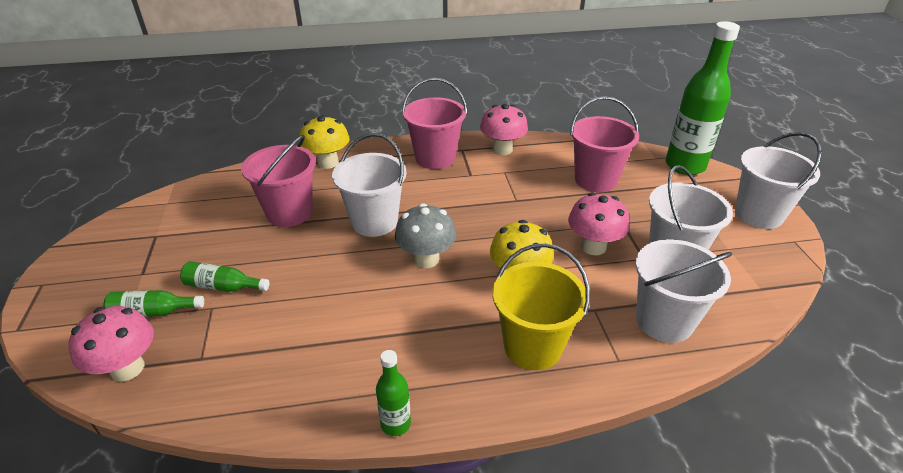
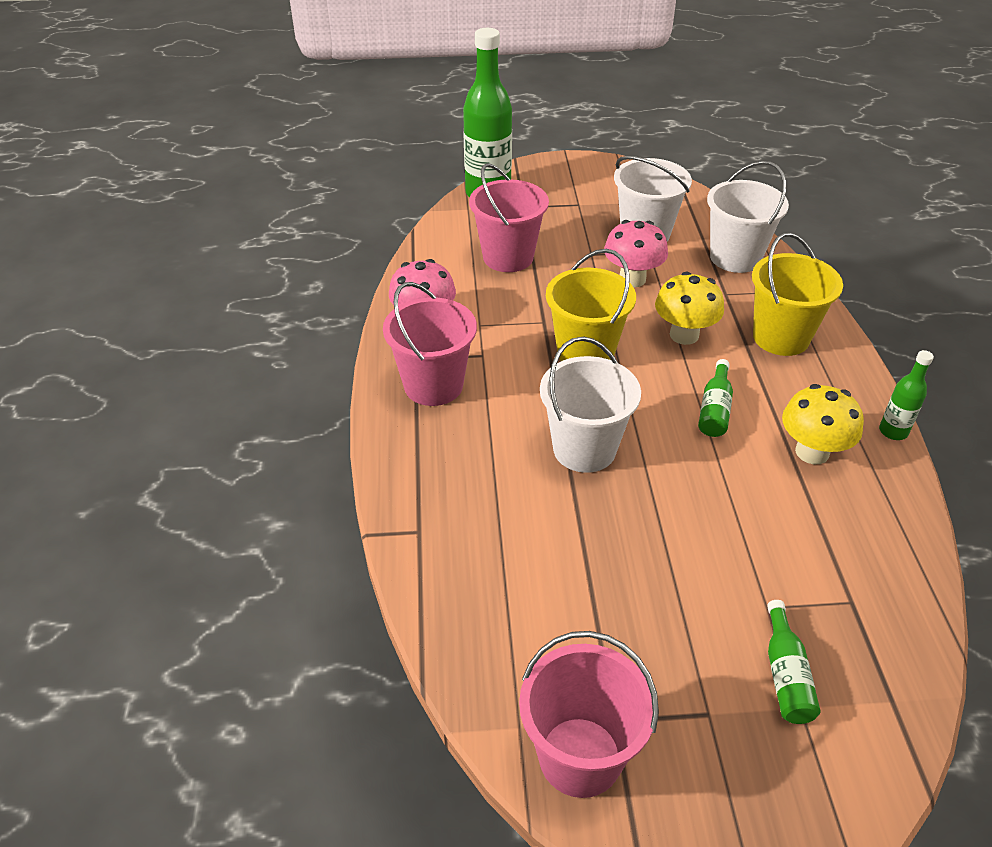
camera: 85 degrees left, 5 degrees up
pink mushroom [69,306,154,382] -> none
green bottle [180,261,269,292] -> green bottle moved to [698,359,733,437]
pink bucket [241,135,316,227] -> pink bucket moved to [519,631,659,798]
yellow mushroom [300,115,349,169] -> yellow mushroom moved to [782,384,864,464]
grey mushroom [395,203,456,268] -> none
white bucket [735,132,822,229] -> none
none -> yellow bucket [546,249,636,361]

